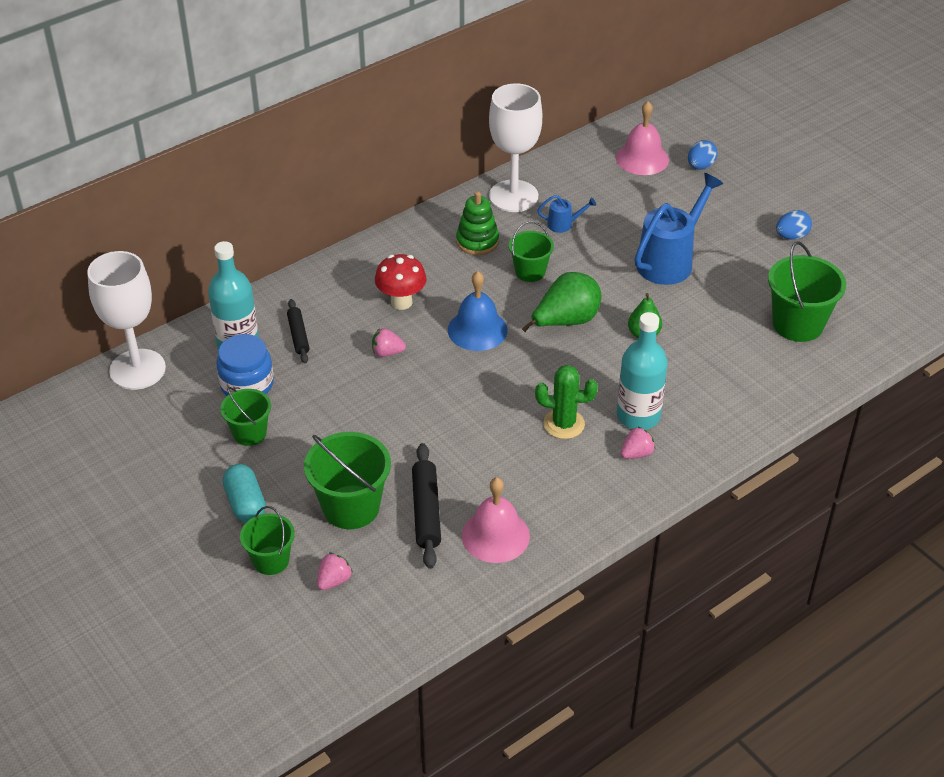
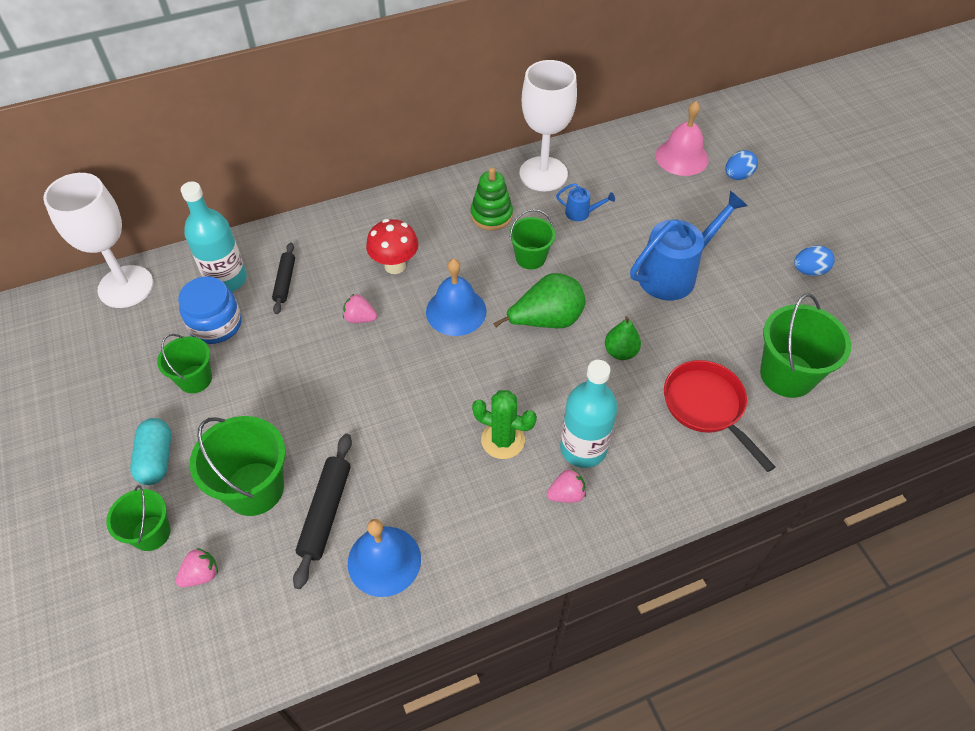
camera: 15 degrees right, 10 degrees up
pink bell [462,477,530,563] -> blue bell [348,519,421,597]
none -> red pan [664,360,775,472]

